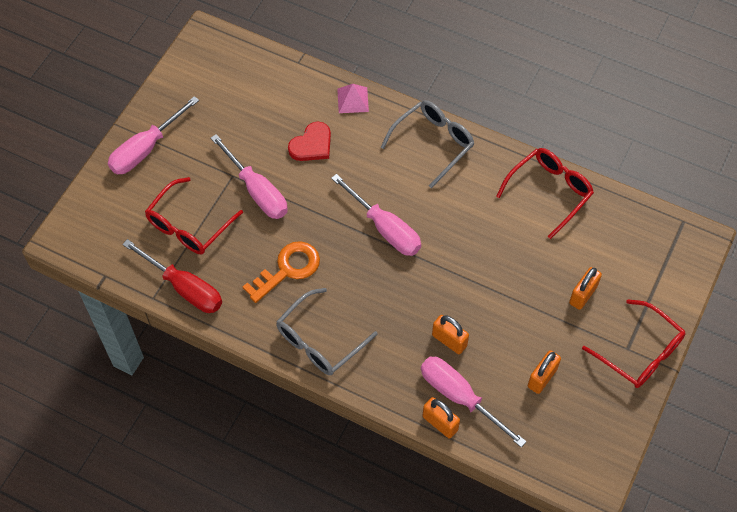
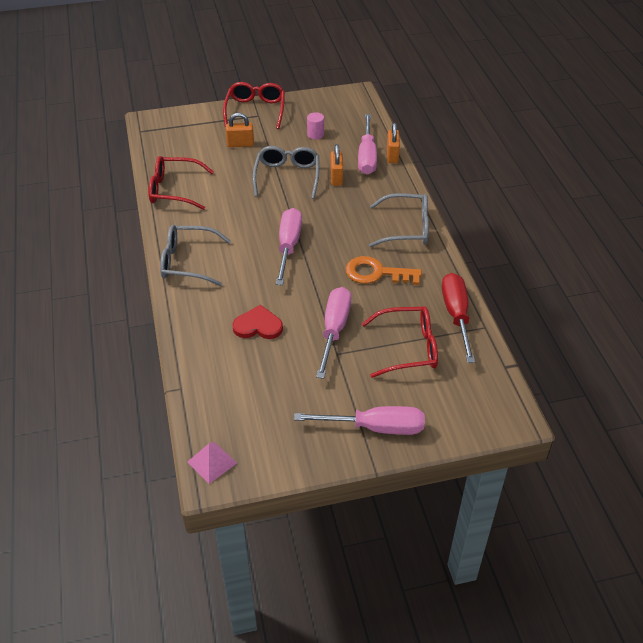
camera: 130 degrees left, 15 degrees down
pink pyramid [337,84,369,113] -> pink pyramid moved to [188,442,237,484]
orange padlock [527,350,561,394] -> pink cylinder [307,112,324,140]
none -> grey glasses [253,146,319,199]

